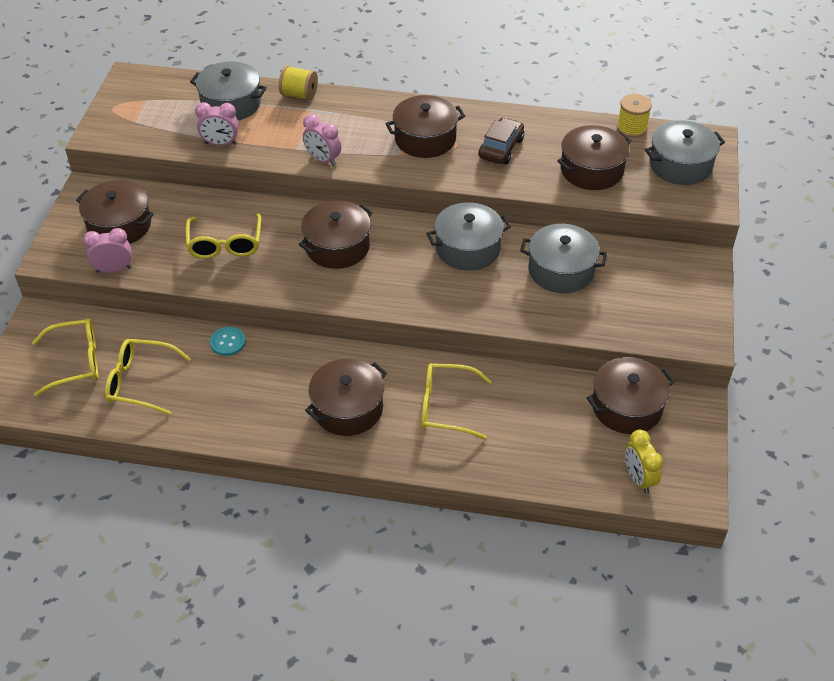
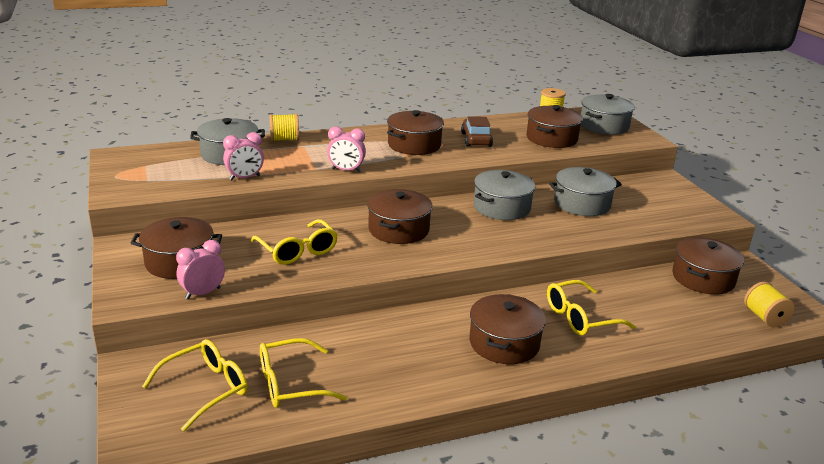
camera: 30 degrees left, 20 degrees down
turquoise button [210,327,246,356] -> none
yellow clock [625,430,663,494] -> yellow spool [744,282,795,328]

